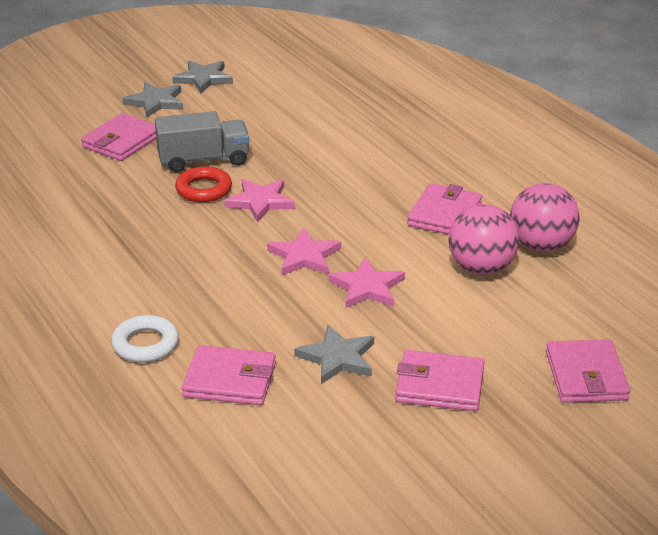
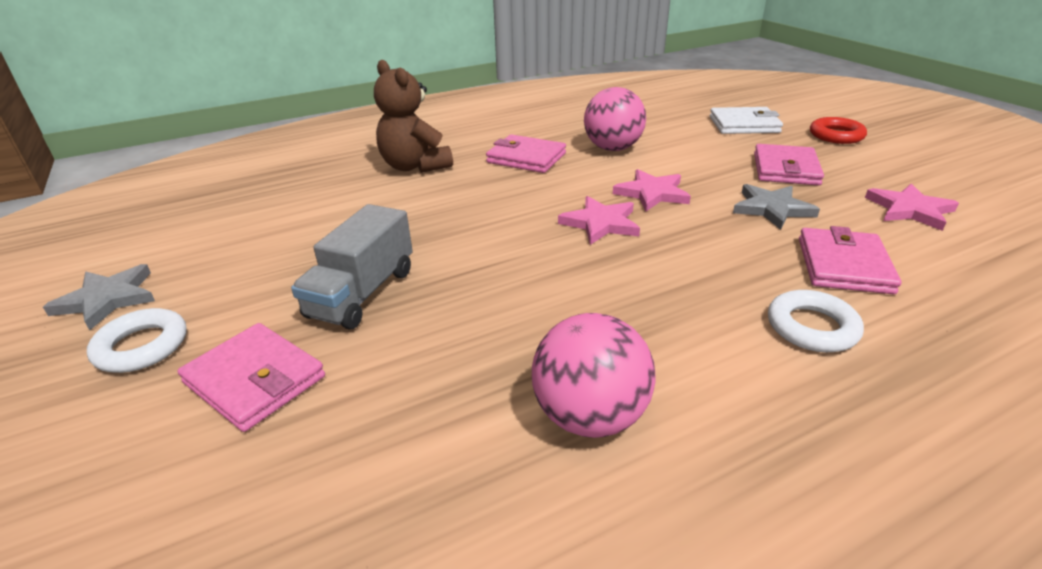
camera: 85 degrees left, 0 degrees up
grey star [122,82,183,117] -> white ring [87,308,187,373]
grey truck [155,111,249,172] -> grey truck turned 150 degrees counterclockwise [291,204,413,330]
red ring [175,166,232,202] -> red ring moved to [810,117,867,144]
pink star [224,179,295,222] -> pink star moved to [865,184,959,231]
pink ball [510,183,580,252] -> pink ball moved to [532,313,655,438]
pink wallet [546,339,630,403] -> white wallet [710,107,783,134]
none -> brown teddy bear [374,60,453,173]

